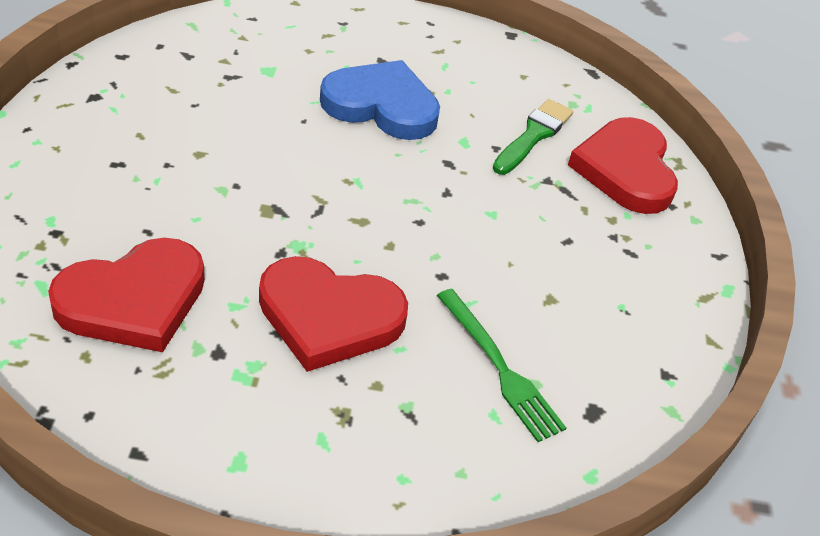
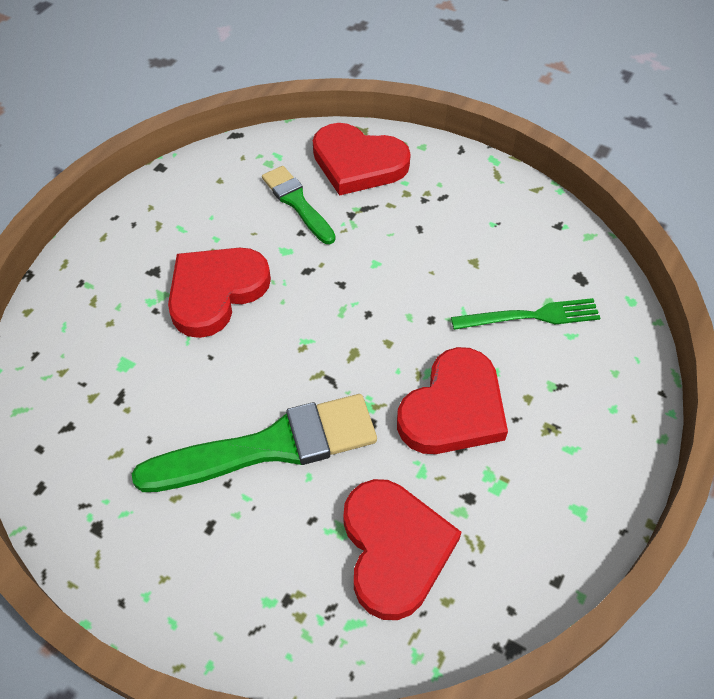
camera: 60 degrees left, 10 degrees up
blue heart [320,60,440,140] -> red heart [168,248,271,338]
none -> green brush [132,394,377,492]

